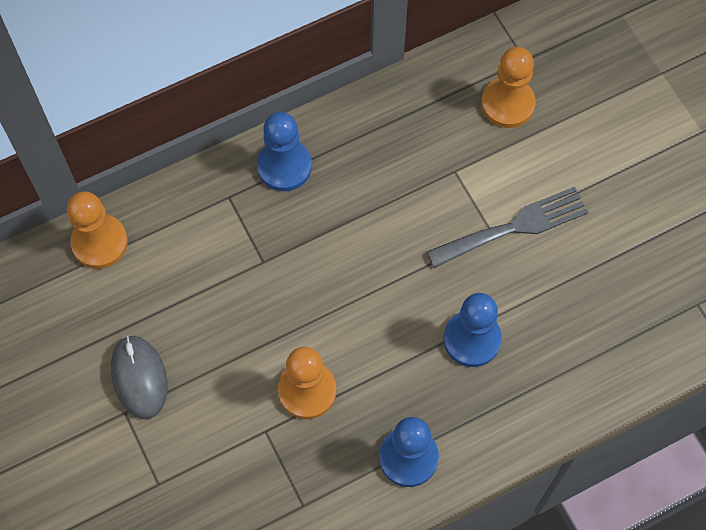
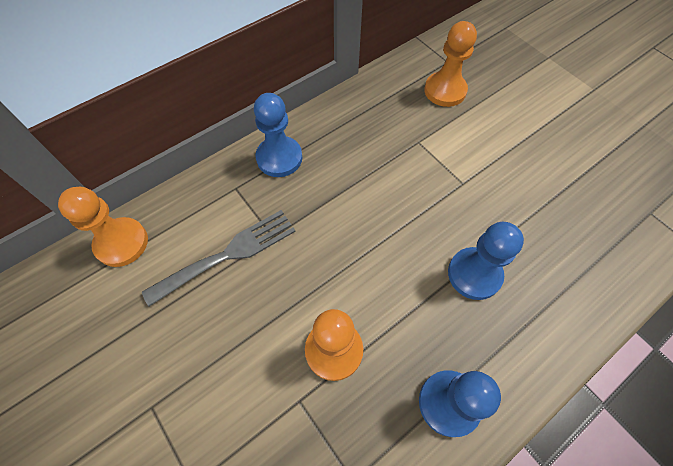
camera: 10 degrees left, 5 degrees down
grey mouse [111,336,168,419] -> none
grey fork [426,187,589,268] -> grey fork moved to [142,210,296,307]

